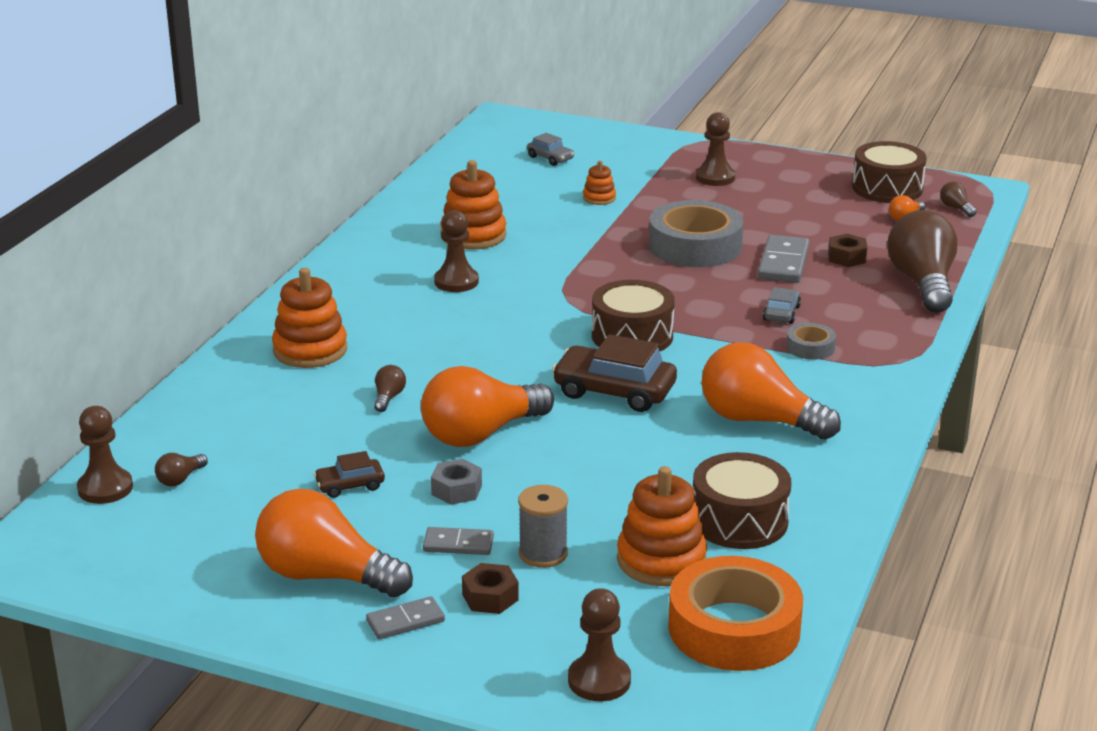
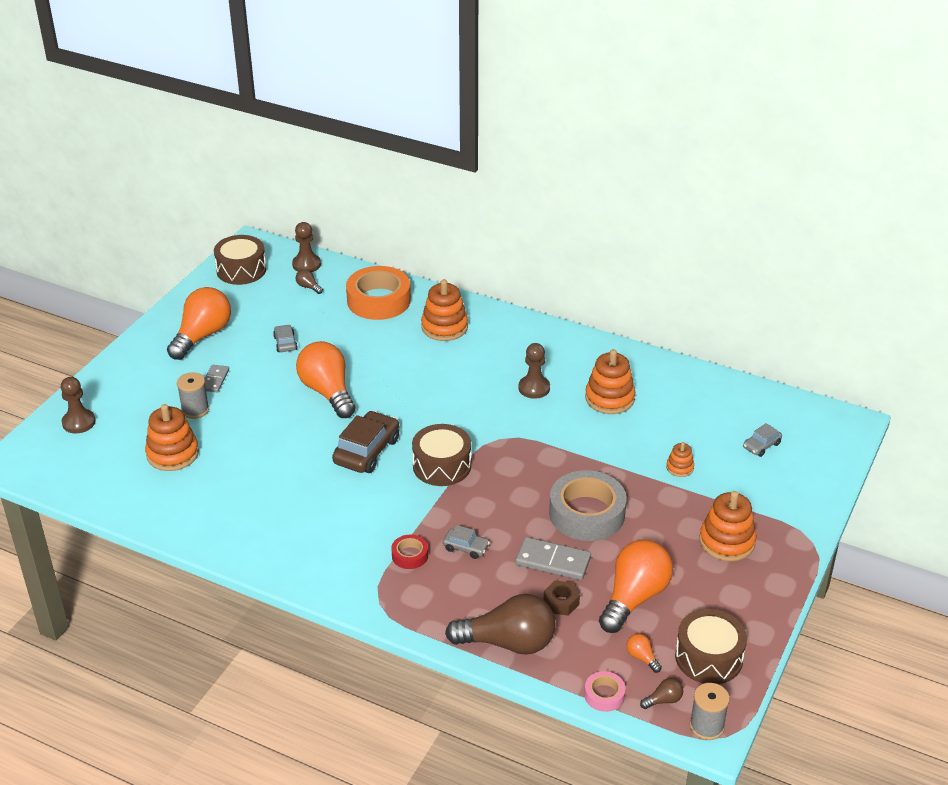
camera: 95 degrees right, 10 degrees up
brown car [314,451,385,498] -> grey car [273,324,298,352]
grey domino [366,596,445,639] -> none
brown light bulb [374,365,406,412] -> none
grey nut [431,459,482,505] -> none
brown nut [462,563,519,614] -> none
orange tape [668,556,803,671] -> orange tape moved to [346,266,411,320]
brown drum [693,452,791,549] -> brown drum moved to [214,235,266,285]
brown pawn [696,112,735,186] -> orange stacking toy [699,491,756,562]
orange light bulb [702,342,841,440] -> orange light bulb moved to [599,540,673,633]
grey tape [786,323,836,360] -> red tape [391,534,428,569]
none -> pink tape [584,671,626,712]
none -> grey spool [690,683,730,740]

